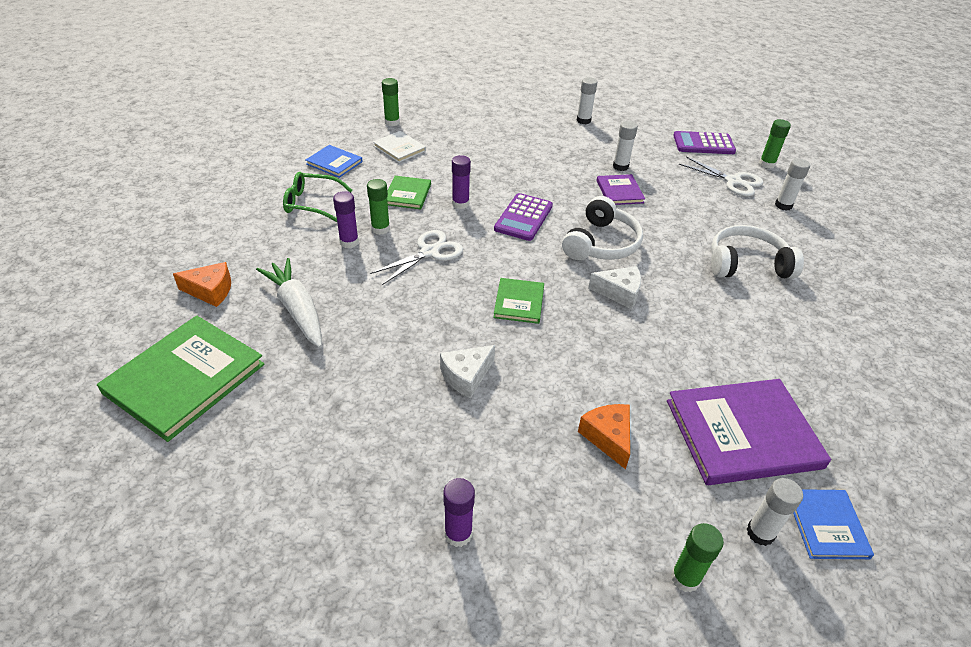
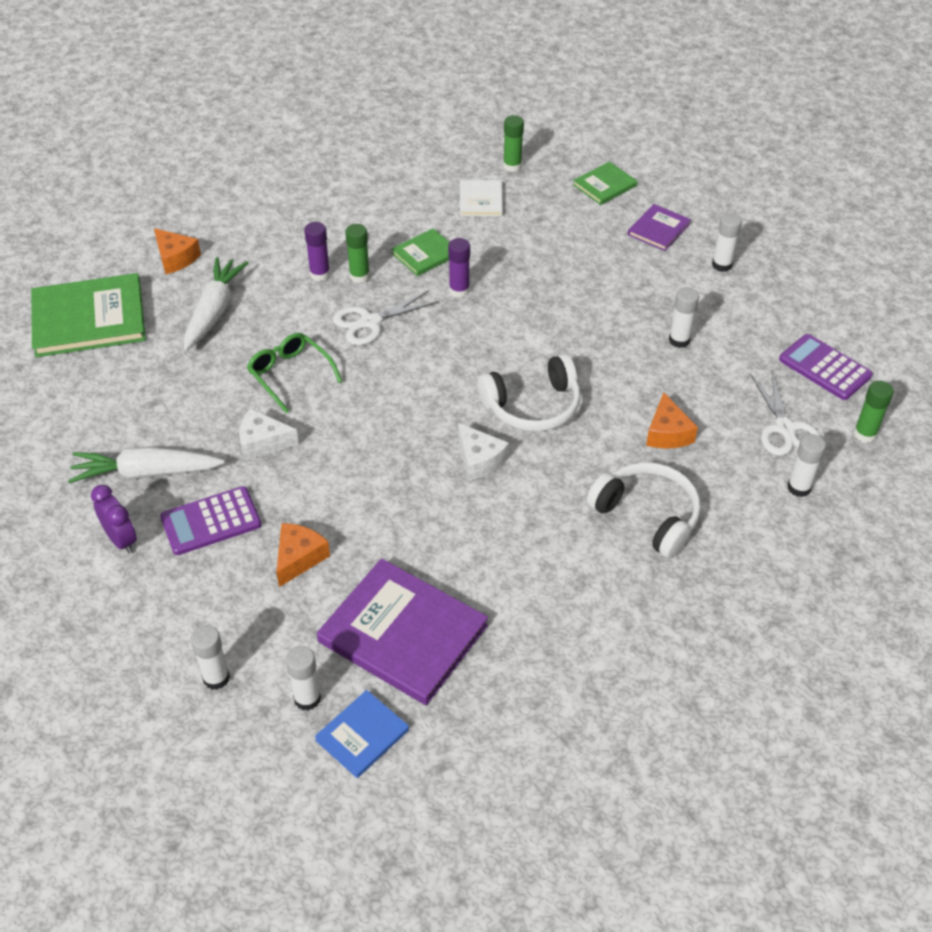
camera: 45 degrees right, 5 degrees up
green glasses [283,172,353,222] -> green glasses moved to [247,333,342,413]
blue book [306,145,363,178] -> none
white scissors [370,230,463,285] -> white scissors turned 150 degrees clockwise [333,290,439,345]
purple glue stick [443,478,475,547] -> purple clock [91,485,137,554]
green book [493,278,544,324] -> green book moved to [573,162,637,205]
purple calculator [494,193,553,241] -> purple calculator moved to [160,486,261,555]
purple book [597,174,645,205] -> purple book moved to [628,204,691,251]
green glue stick [671,523,724,593] -> white glue stick [191,625,230,690]
none -> white carrot [68,447,225,483]
none -> orange cheese [646,392,698,449]

